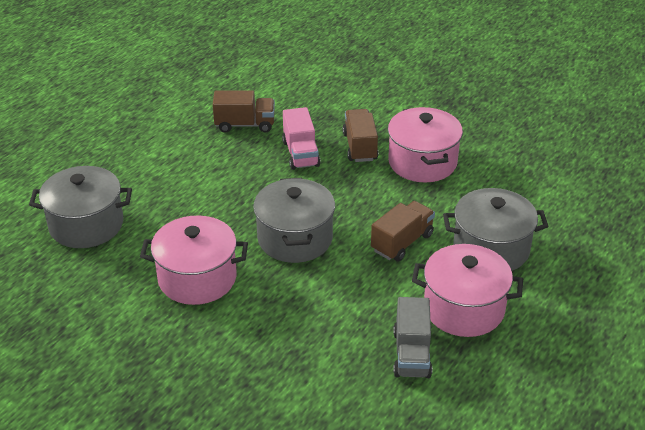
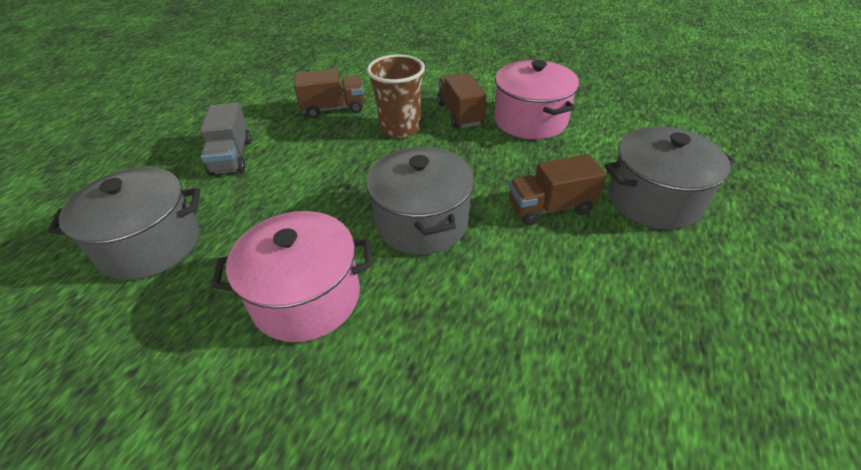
camera: 10 degrees left, 5 degrees up
pink truck [282,107,321,170] -> brown cup [367,54,425,138]
brown truck [371,201,435,262] -> brown truck turned 135 degrees counterclockwise [509,154,606,226]
grey truck [393,297,432,378] -> grey truck moved to [200,102,252,176]
pink pot [412,244,523,337] -> none

